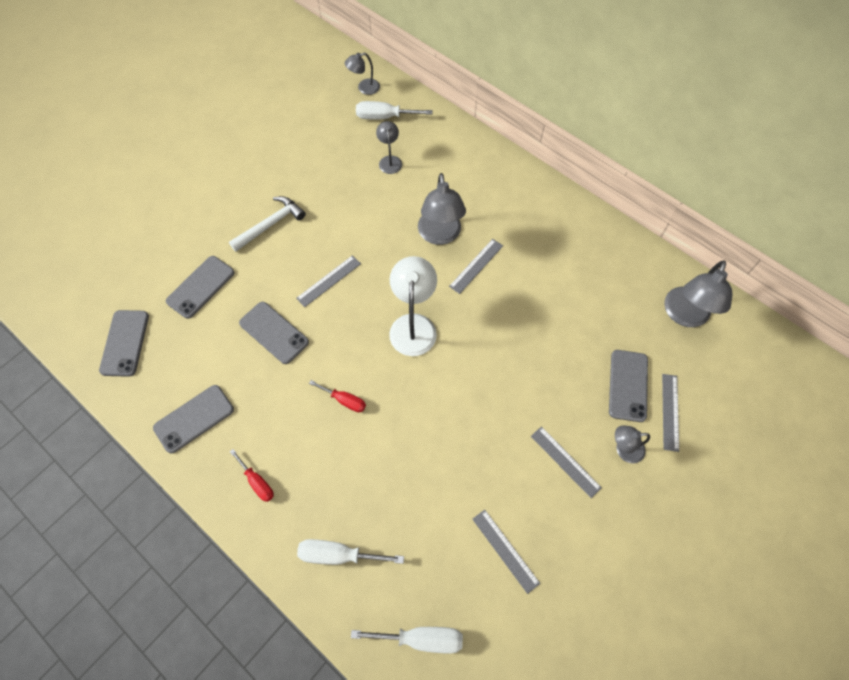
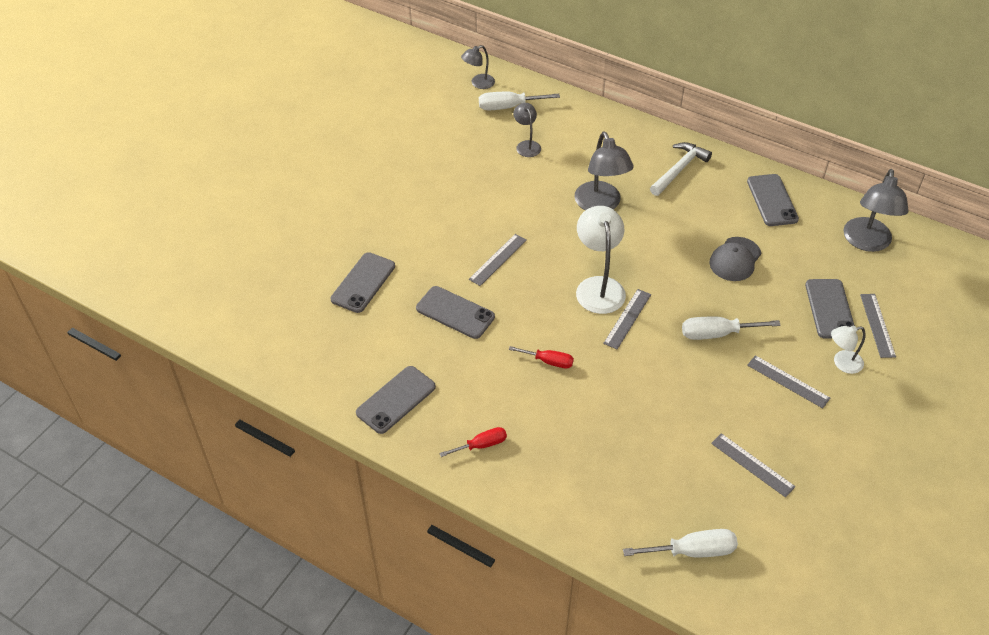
camera: 10 degrees left, 15 degrees down
grey phone [99,310,149,377] -> grey phone moved to [747,174,799,226]
white hammer [229,196,306,252] -> white hammer moved to [650,142,712,196]
red screwdriver [230,449,274,502] -> red screwdriver turned 60 degrees counterclockwise [439,427,507,457]
white screwdriver [297,539,404,565] -> white screwdriver moved to [682,317,781,340]
grey ruler [449,239,503,294] -> grey ruler moved to [603,289,651,349]
grey lamp [615,425,650,463] -> white lamp [831,326,865,374]
none -> grey cap [709,237,761,281]

